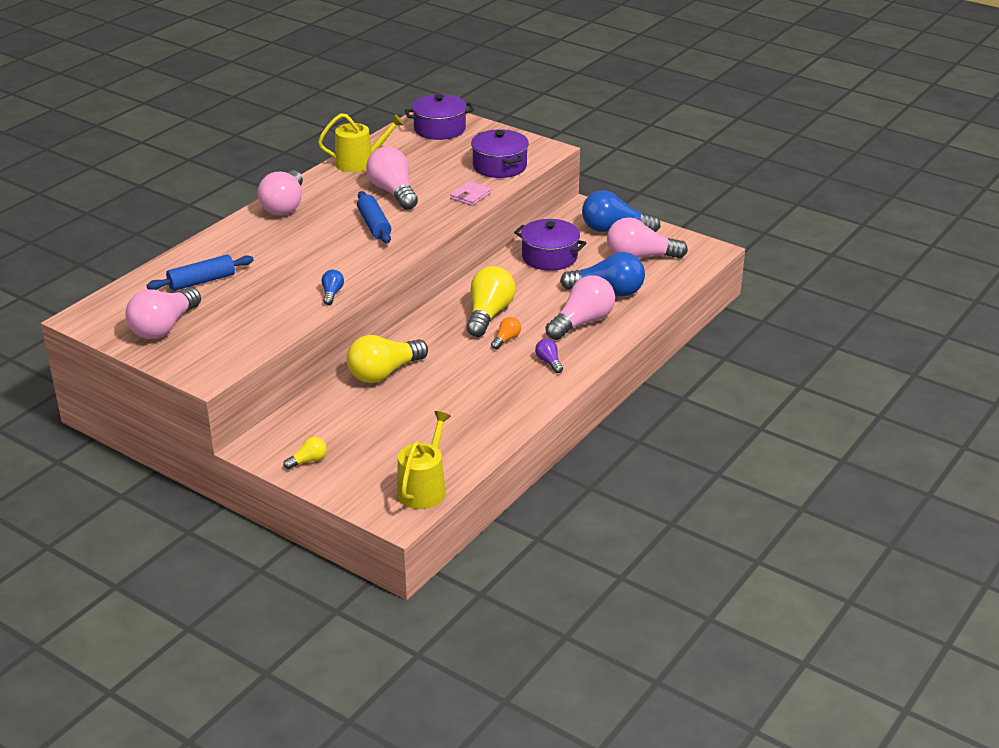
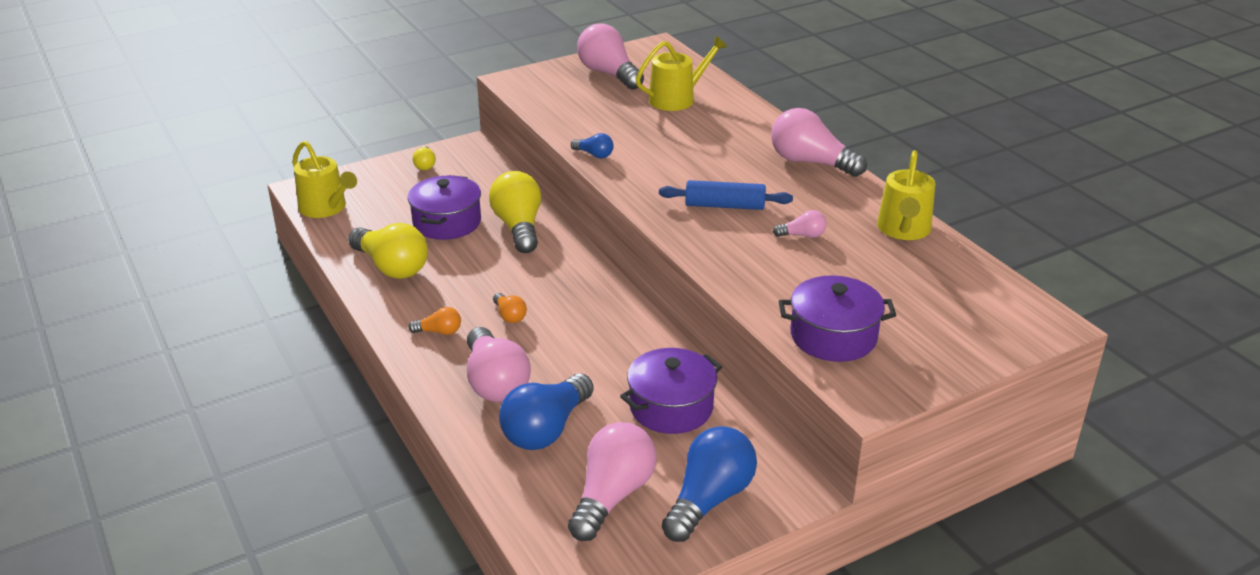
camera: 115 degrees right, 0 degrees up
blue rolling pin [146,255,254,291] -> yellow watering can [636,36,727,111]
pink light bulb [366,147,418,210] -> pink light bulb [773,210,827,238], size x0.47
purple pot [405,94,474,140] -> purple pot moved to [408,175,481,240]
pink wallet [450,181,491,206] -> none
yellow light bulb [467,266,516,337] -> yellow light bulb moved to [348,223,428,279]
purple light bulb [535,339,563,373] -> orange light bulb [408,307,461,335]

